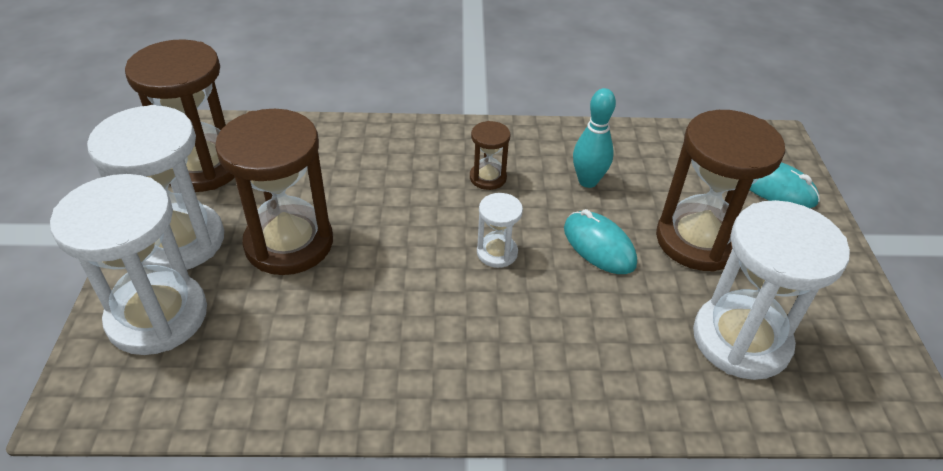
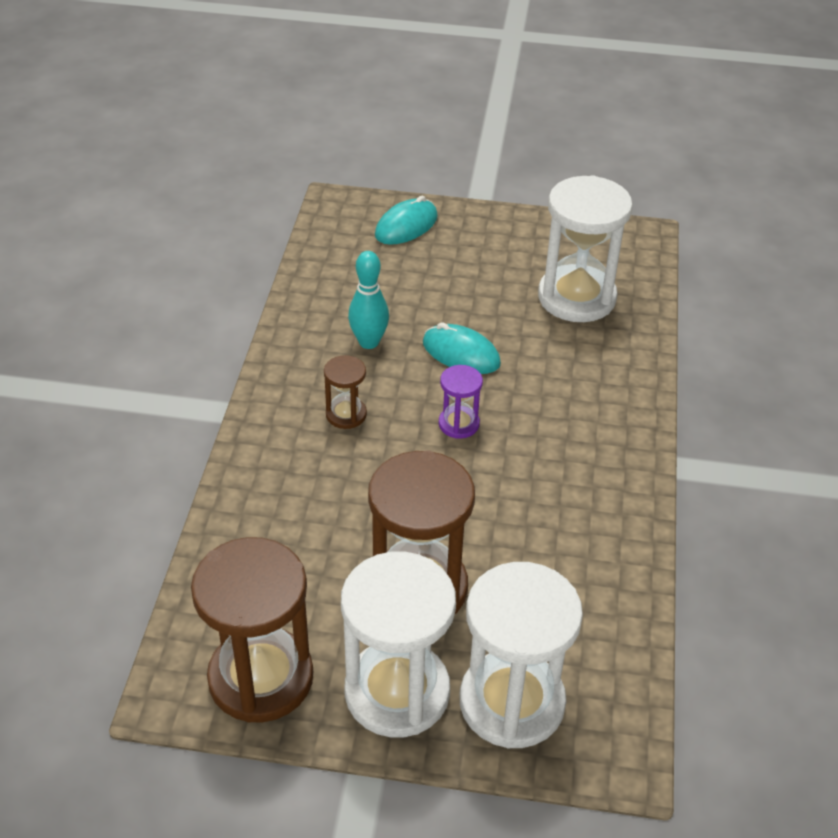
camera: 80 degrees left, 0 degrees up
white hourglass [477,193,523,268] -> purple hourglass [439,365,483,439]
turquoise mouse [564,209,637,274] -> turquoise mouse turned 60 degrees clockwise [423,322,501,374]
brown hourglass [656,110,785,272] -> none

